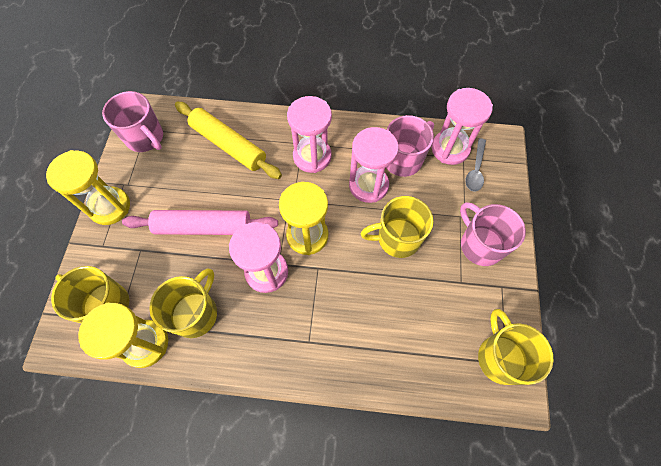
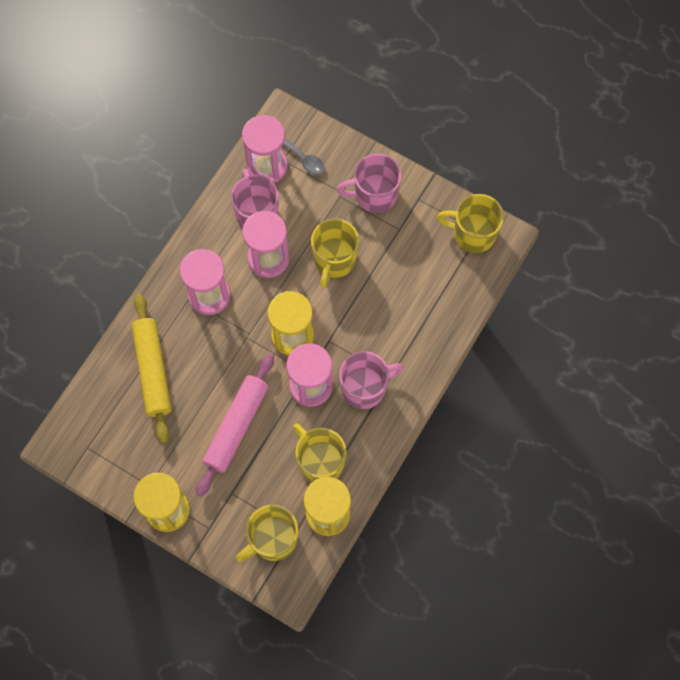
camera: 65 degrees left, 5 degrees up
pink mug [102,91,163,152] -> pink mug moved to [339,351,404,409]
yellow rolling pin [175,102,282,179] -> yellow rolling pin turned 75 degrees counterclockwise [132,293,171,444]

